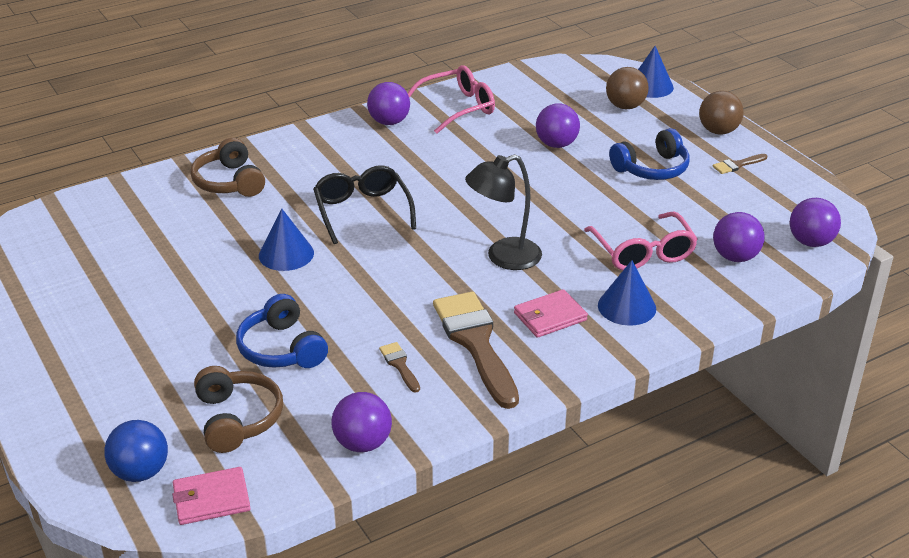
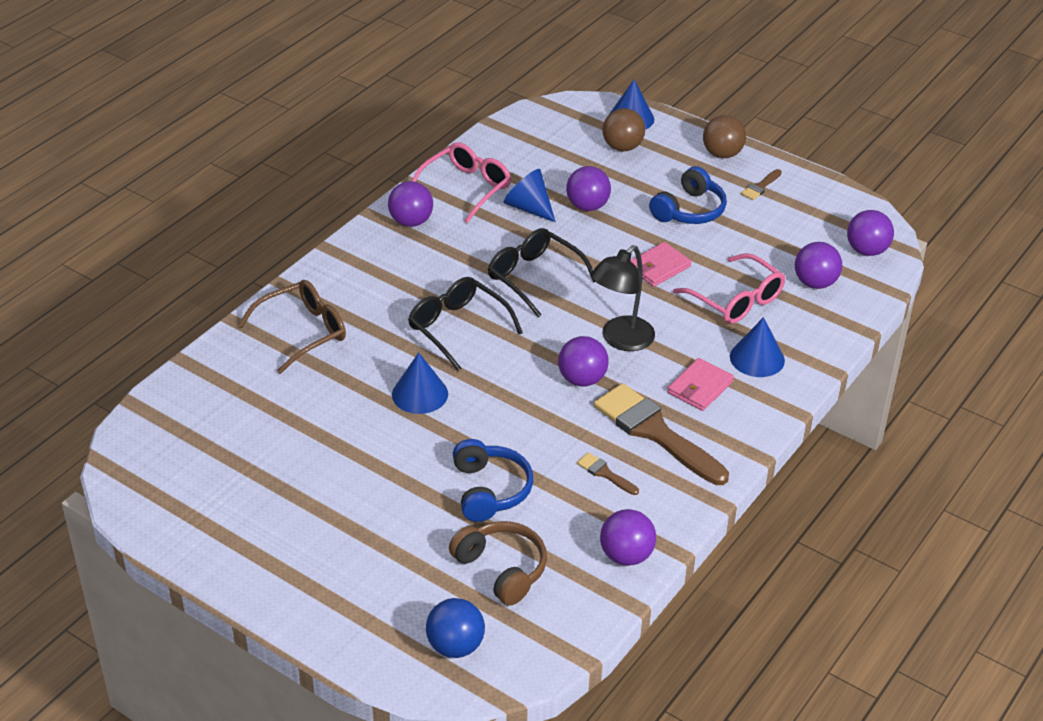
camera: 25 degrees left, 5 degrees up
pink wallet [172,467,251,525] -> pink wallet moved to [630,242,691,287]
brown headphones [190,138,265,197] -> brown glasses [238,280,346,374]
blue headphones [236,294,328,368] -> blue headphones turned 135 degrees counterclockwise [453,439,533,522]
none -> black glasses [488,228,595,317]
none -> blue cone [504,169,556,222]
none -> purple ball [558,336,609,386]

